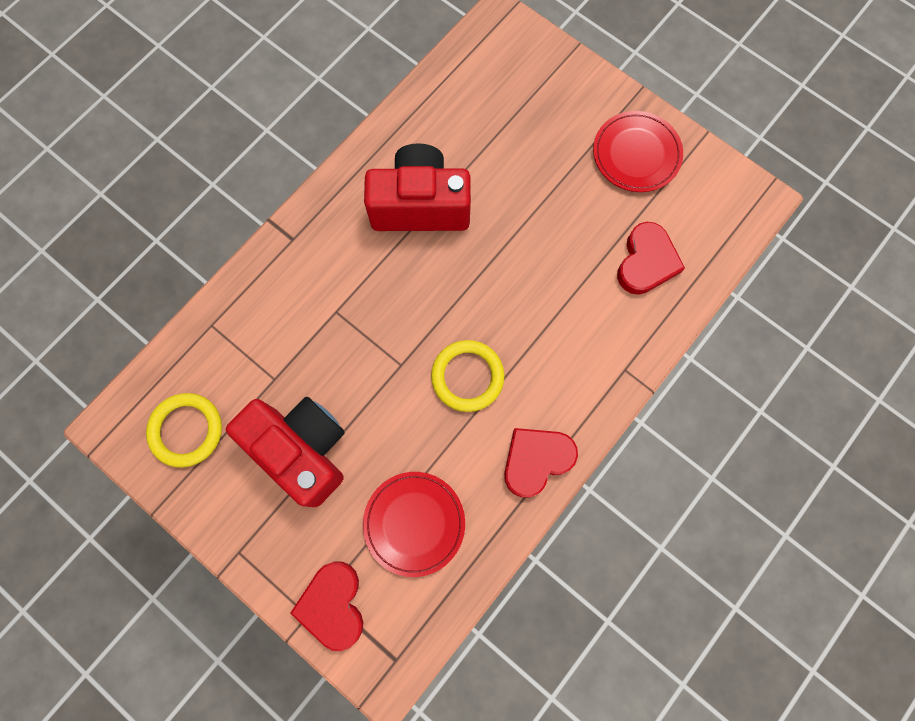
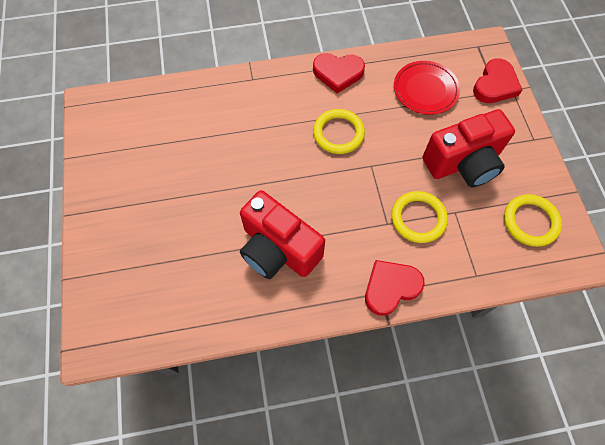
camera: 140 degrees left, 10 degrees down
red camera [226,397,345,507] -> red camera turned 105 degrees counterclockwise [423,109,515,187]
red plate [593,111,683,192] -> none
red heart [617,222,685,295] -> red heart moved to [365,260,425,316]
none -> yellow ring [391,191,448,243]

